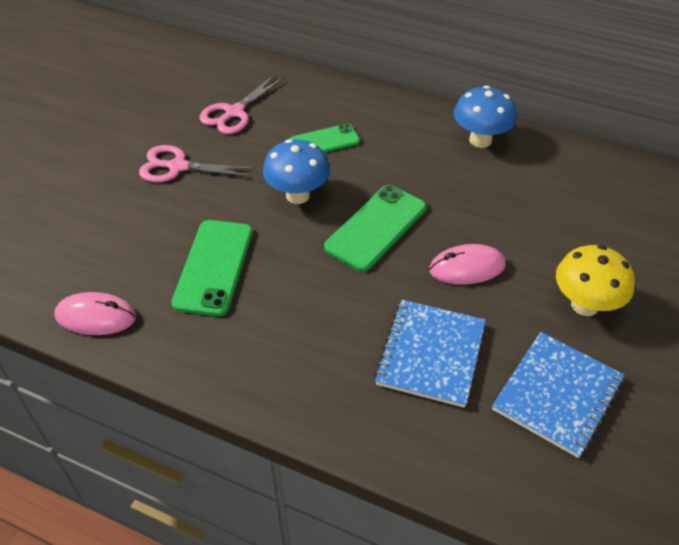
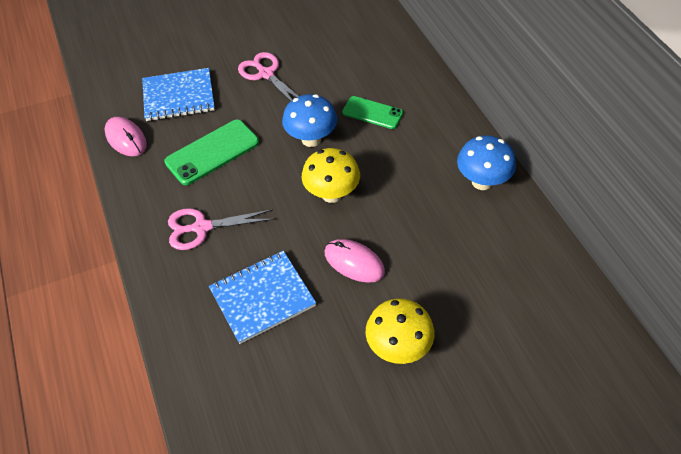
camera: 45 degrees right, 5 degrees up
pink scissors [200,74,285,134] -> pink scissors moved to [168,208,275,250]
green phone [324,185,426,272] -> yellow mushroom [302,148,360,203]
blue notebook [492,332,624,458] -> blue notebook moved to [142,68,215,121]

